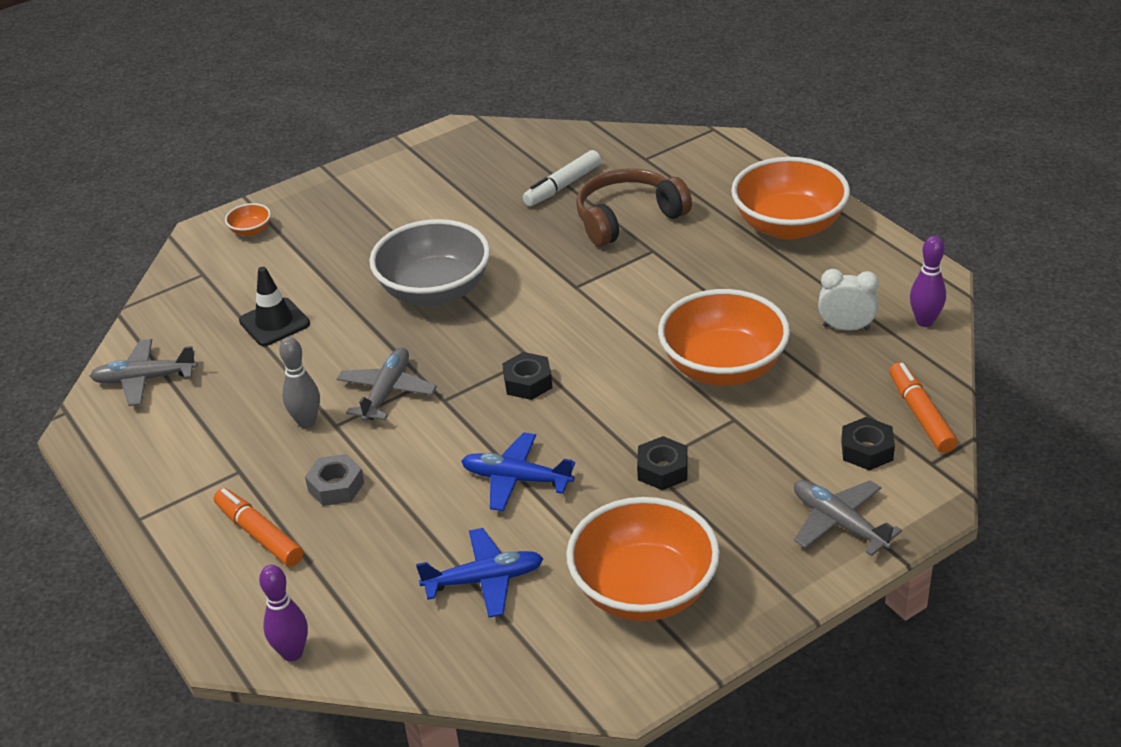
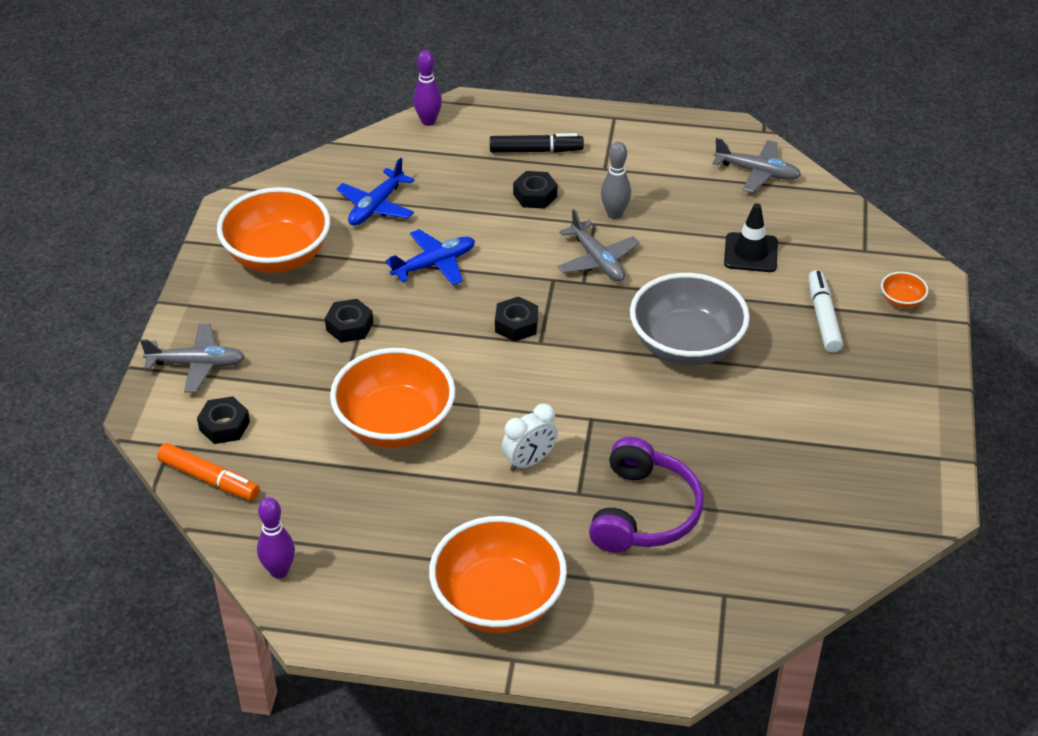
camera: 130 degrees right, 5 degrees up
grey plane [90,339,198,406] -> grey plane turned 75 degrees clockwise [713,138,801,193]
orange marker [214,488,303,567] -> black marker [490,133,584,153]
grey nut [305,454,364,506] -> black nut [513,171,557,209]
white marker [523,150,601,206] -> white marker moved to [808,270,843,353]
brown headphones [576,168,692,247] -> purple headphones [589,437,704,553]
white clock [818,269,879,331] -> white clock moved to [502,403,558,472]

